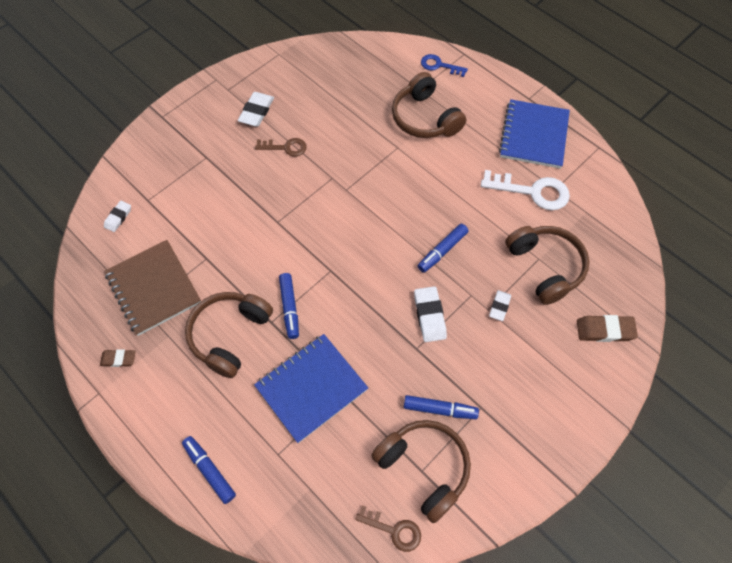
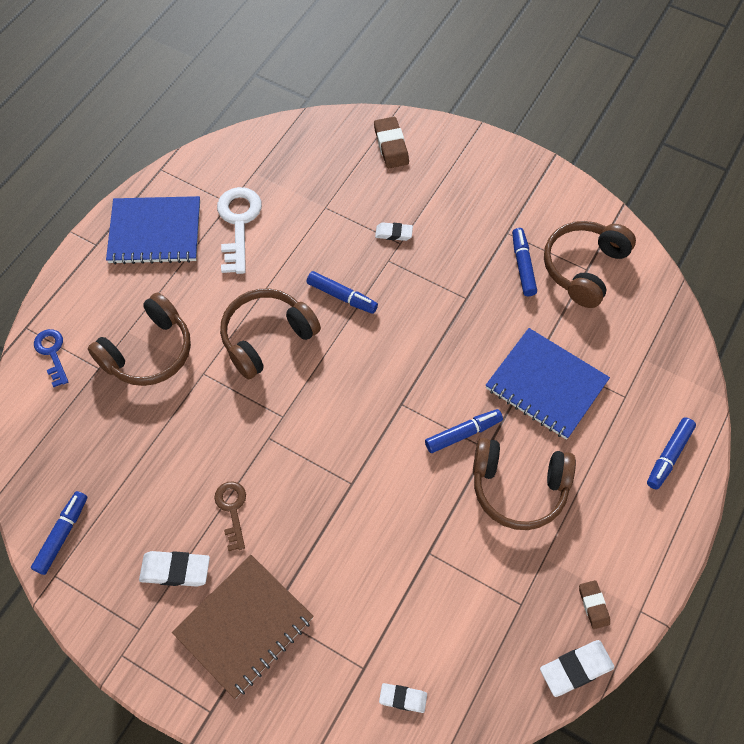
camera: 105 degrees left, 0 degrees up
brown notebook [105,240,201,336] -> brown notebook moved to [172,555,314,699]
brown key [355,505,421,552] -> none
white eraser [414,286,447,342] -> white eraser moved to [540,640,615,697]
blue key [421,54,468,77] -> blue key turned 150 degrees clockwise [34,329,68,387]
brown headphones [505,226,589,305] -> brown headphones moved to [220,289,321,379]
none -> blue marker [31,491,87,575]

